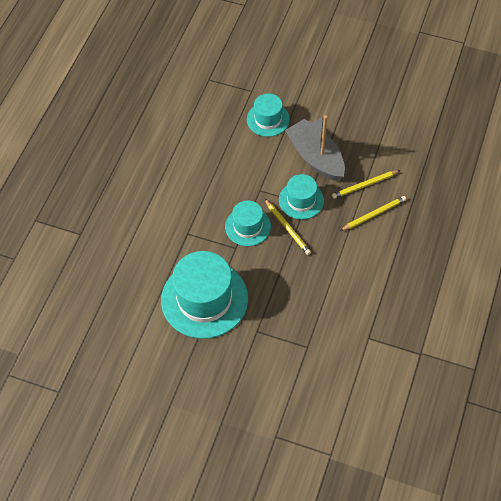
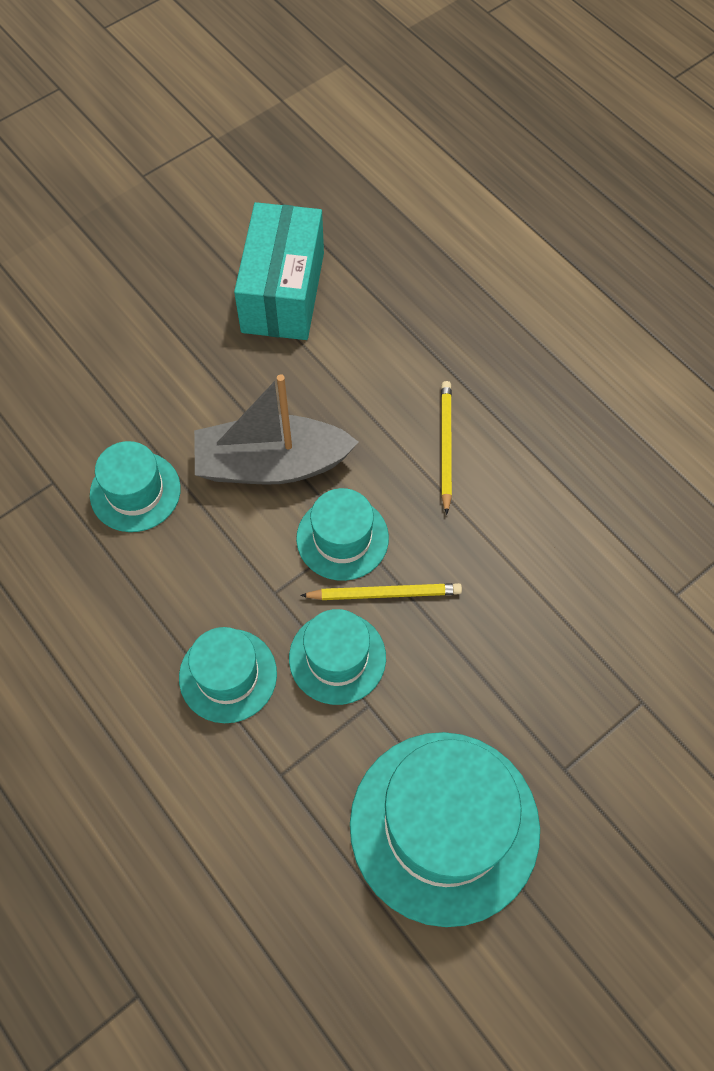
camera: 60 degrees left, 5 degrees up
yellow pencil [332,170,401,199] -> none
none -> turquoise hat [179,627,277,723]
none -> turquoise box [234,202,324,340]

